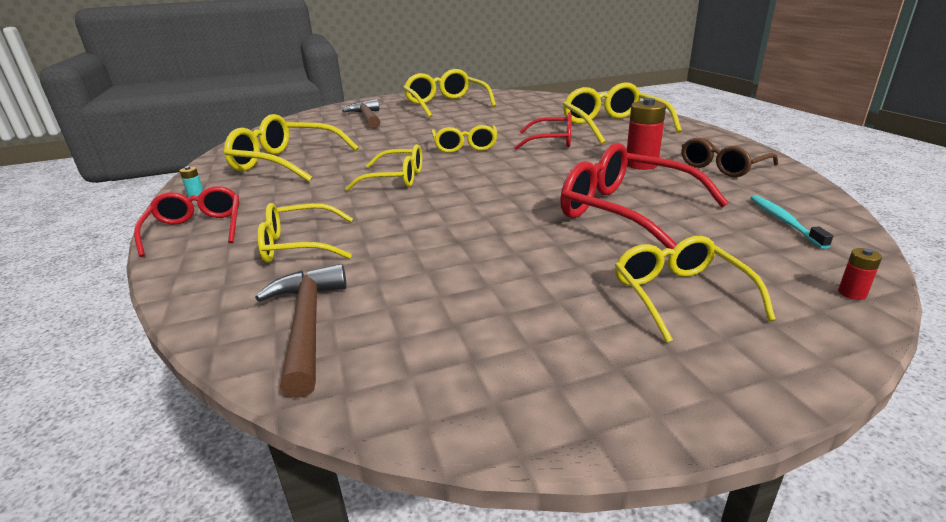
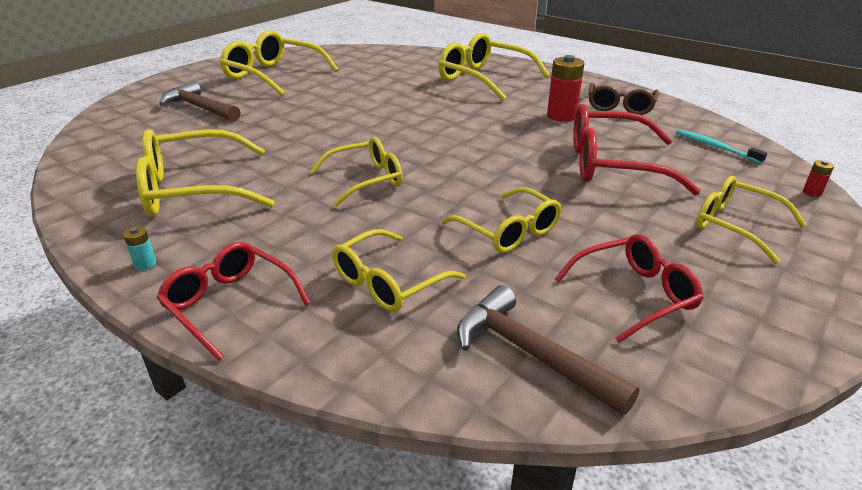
camera: 35 degrees left, 5 degrees up
yellow glasses [432,125,497,153] -> yellow glasses moved to [442,187,562,253]
red glasses [514,112,572,150] -> red glasses moved to [555,234,703,343]

